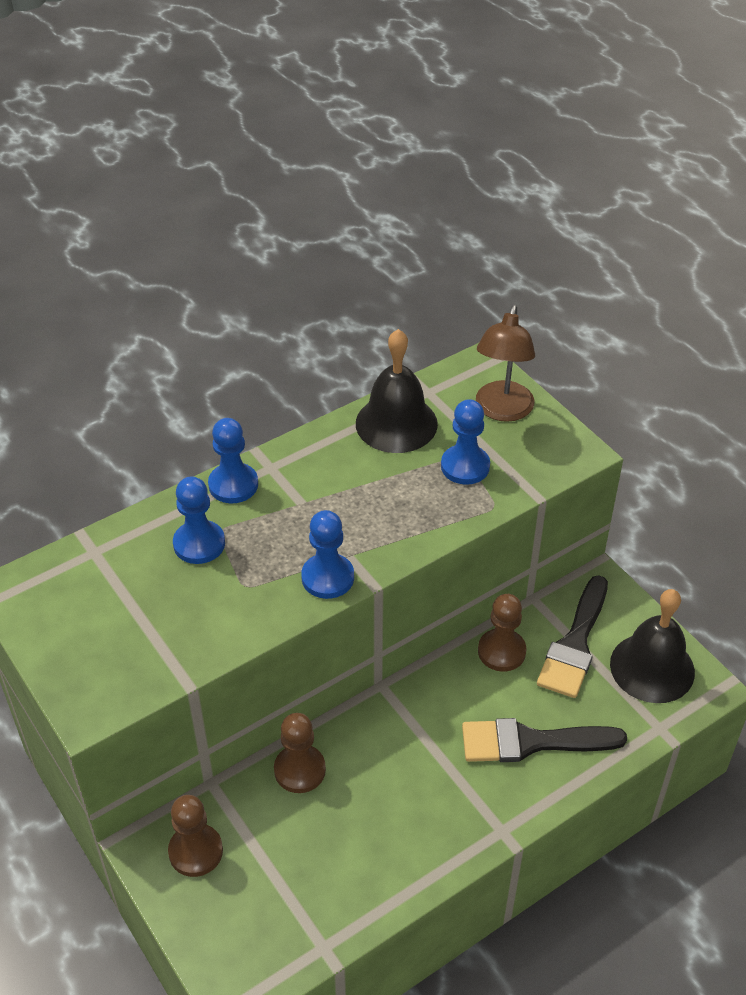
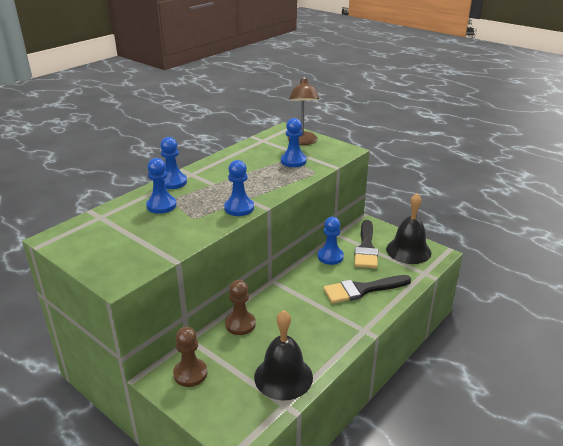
camera: 15 degrees left, 15 degrees down
black bell [356,329,438,453] -> black bell moved to [254,310,313,400]
brown pawn [478,594,526,672] -> blue pawn [318,217,344,265]

